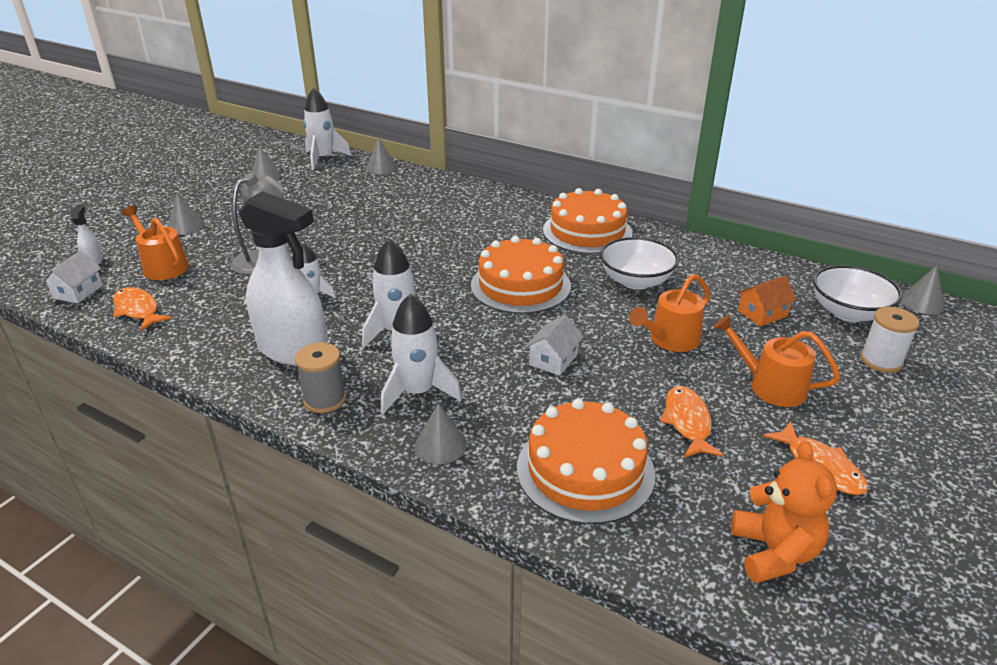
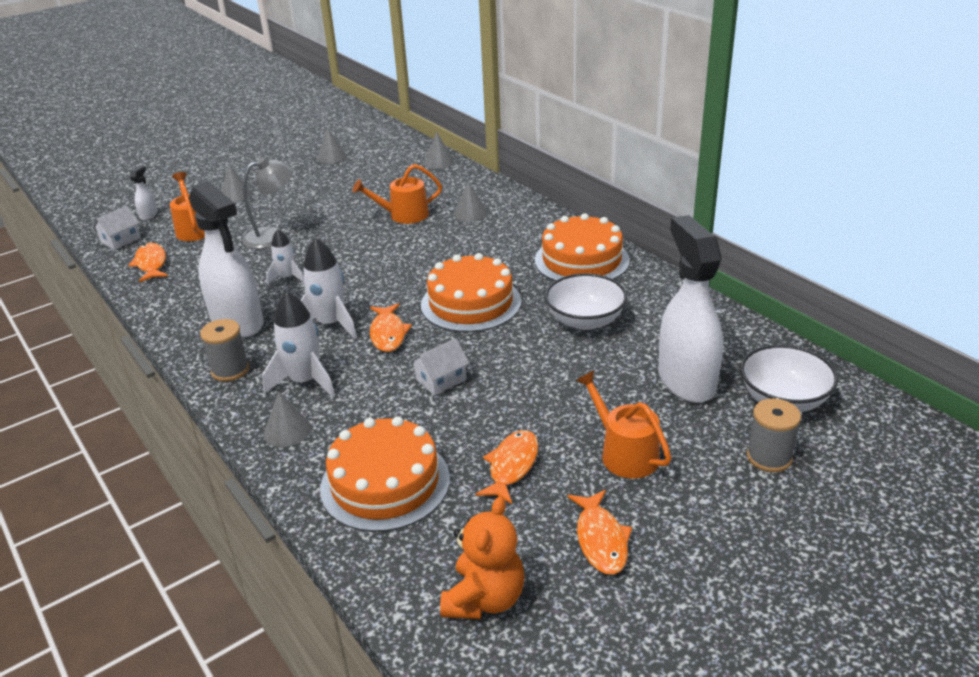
camera: 25 degrees right, 0 degrees up
white rocket [303,88,351,170] -> none
orange watering can [629,274,710,352] -> orange watering can moved to [353,164,442,224]
orange house [737,276,797,326] -> white spray bottle [658,215,723,403]
white spool [861,307,919,373] -> grey spool [747,399,801,472]
grey cone [901,265,945,315] -> grey cone moved to [454,181,487,222]
none -> orange fish [370,303,412,352]

